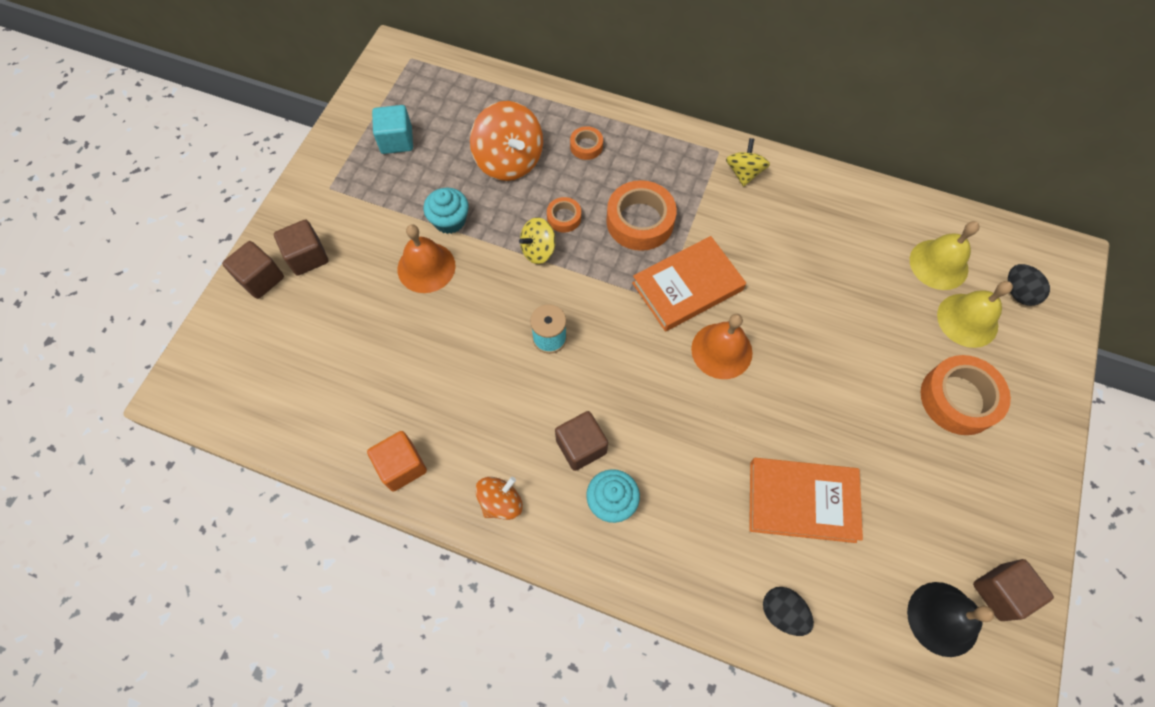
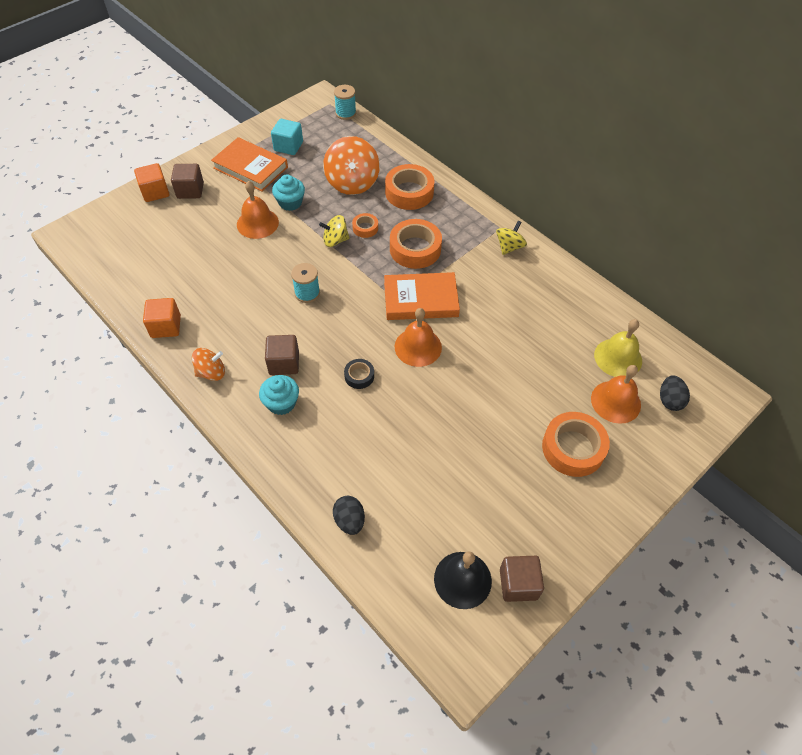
camera: 25 degrees right, 10 degrees down
brown cube [222,241,284,299] -> orange cube [134,163,169,202]
orange tape [570,126,603,160] -> orange tape [385,164,434,210], size x1.96
orange book [749,458,863,543] -> orange book moved to [211,137,288,191]
yellow bell [937,281,1013,348] -> orange bell [591,365,641,424]
none -> turquoise spool [334,85,356,120]
none -> black tape [344,359,374,389]

